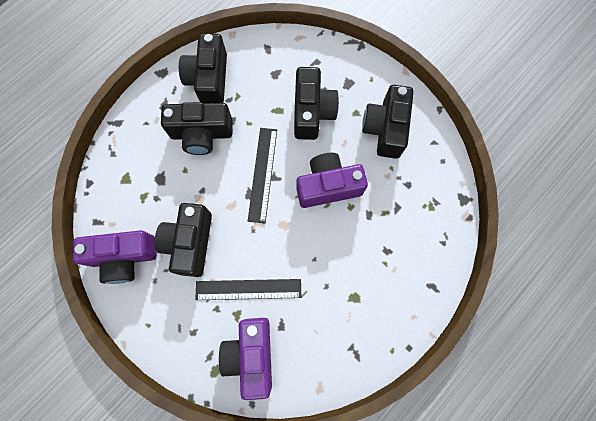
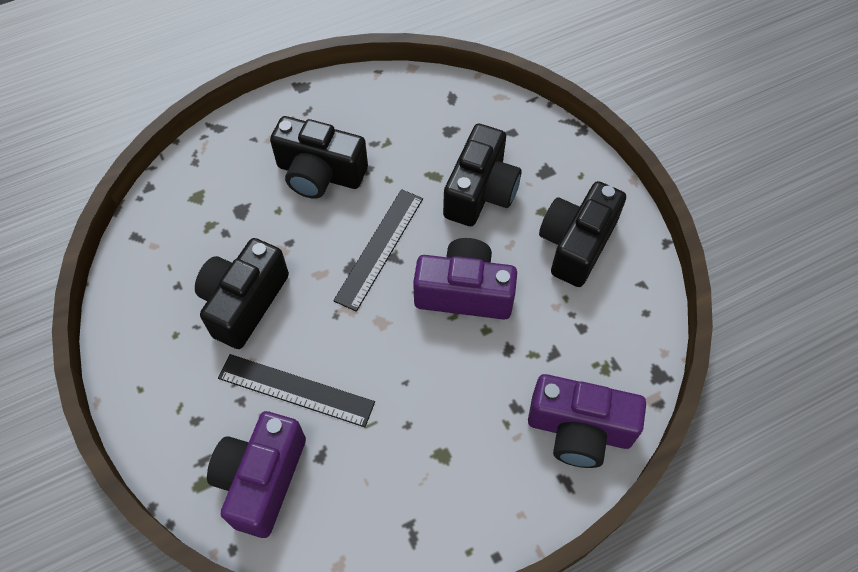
camera: 20 degrees right, 15 degrees down
purple camera [73,230,157,284] -> purple camera moved to [528,374,646,468]
black camera [179,34,227,103] -> none

